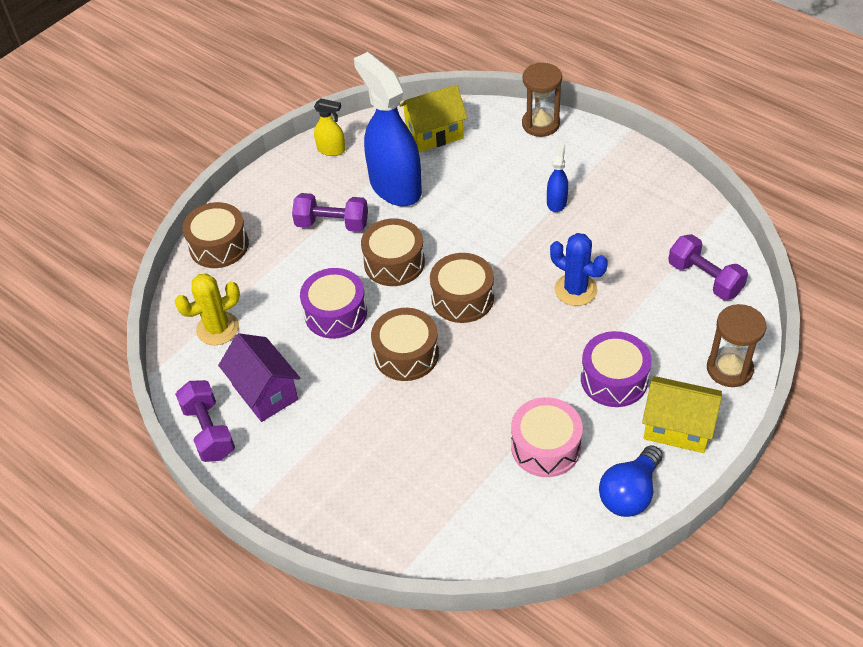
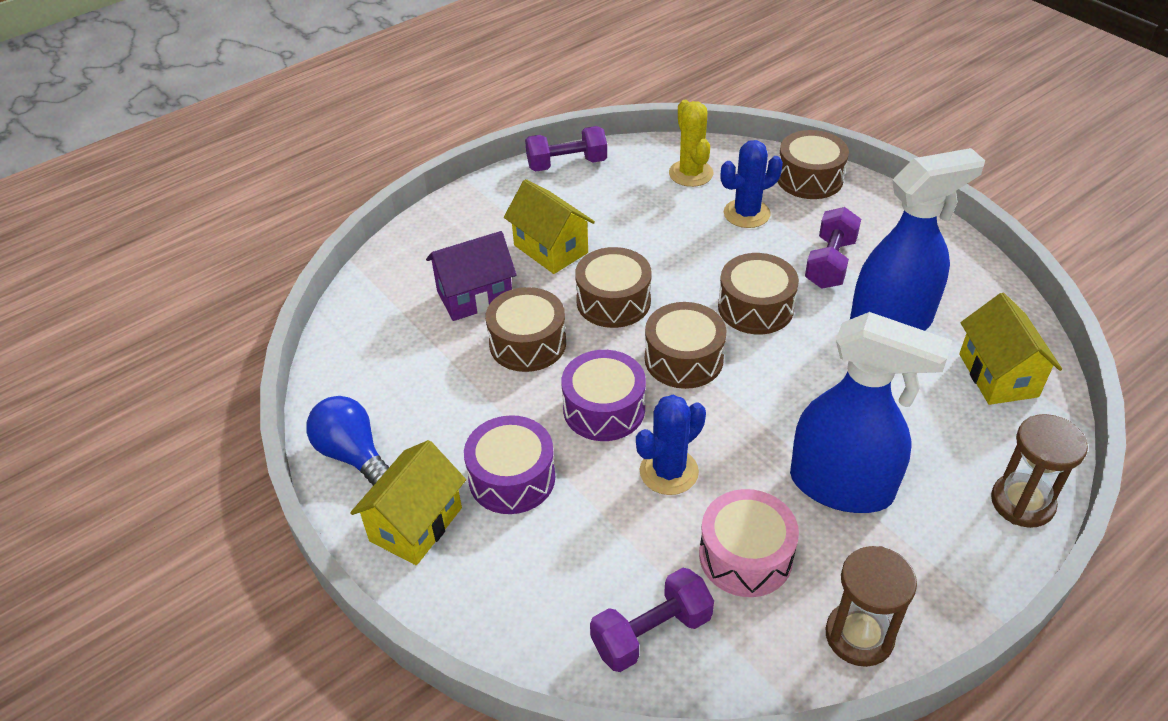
camera: 100 degrees right, 5 degrees down
purple house [218,333,300,422] -> purple house moved to [426,231,517,321]
purple drum [300,268,367,339] -> purple drum moved to [561,350,646,441]
yellow spray bottle [314,99,345,156] -> none
pink drum [511,397,583,477] -> pink drum moved to [699,489,799,597]
blue spray bottle [547,143,568,212] -> blue spray bottle [790,312,952,513], size x2.25
brown hourglass [707,304,766,387] -> brown hourglass moved to [826,546,917,667]
none -> brown drum [486,287,566,372]
none -> yellow house [504,179,595,274]
none -> blue cactus [721,140,783,228]

